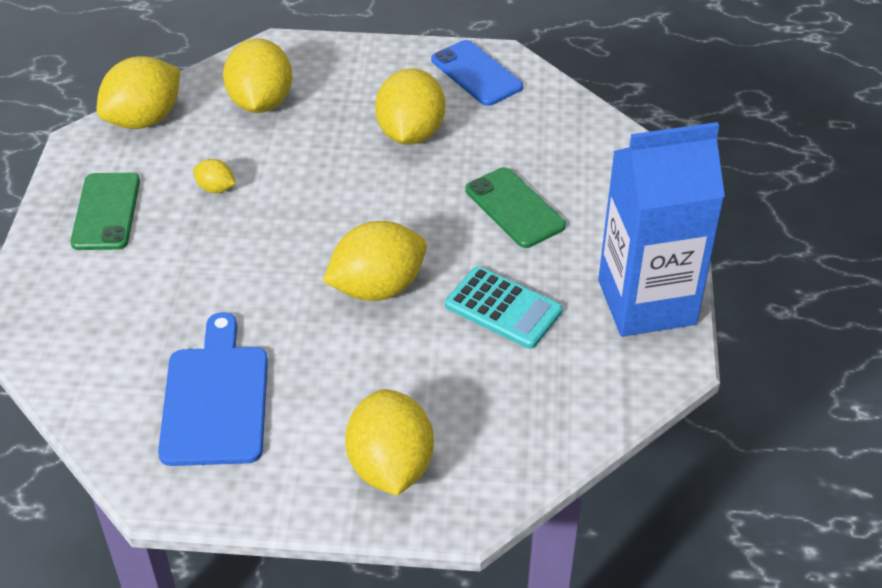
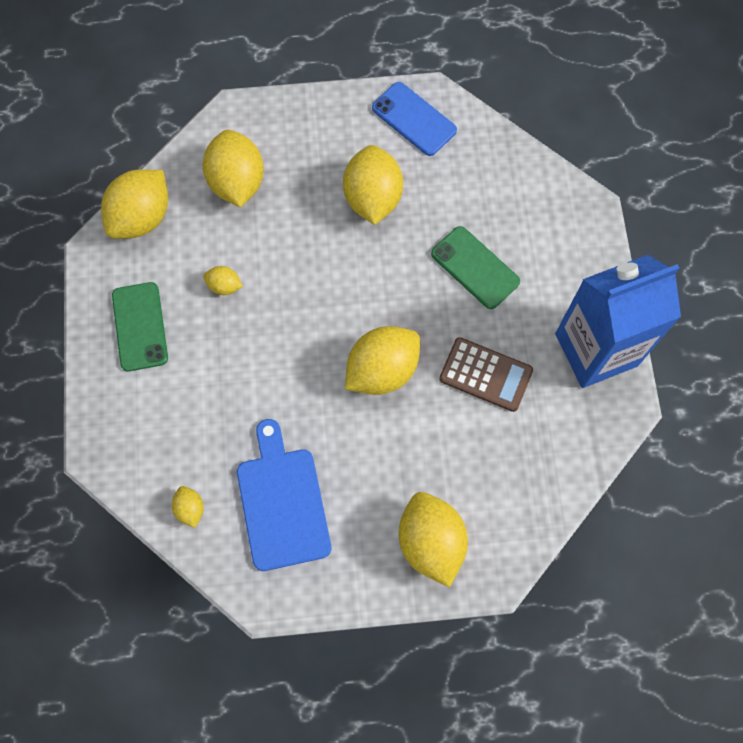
camera: 10 degrees left, 25 degrees up
turquoise calculator [445,266,563,349] -> brown calculator [439,337,533,412]
none -> yellow lemon [172,486,204,528]

